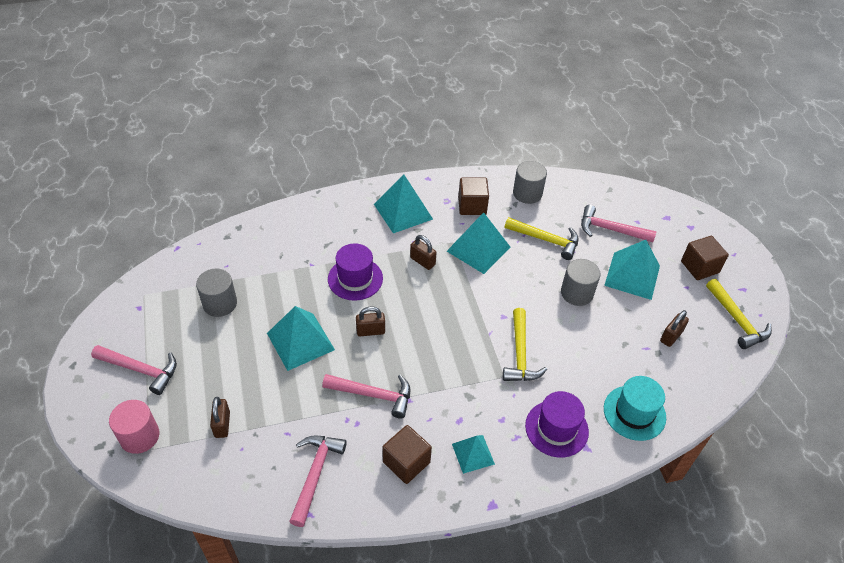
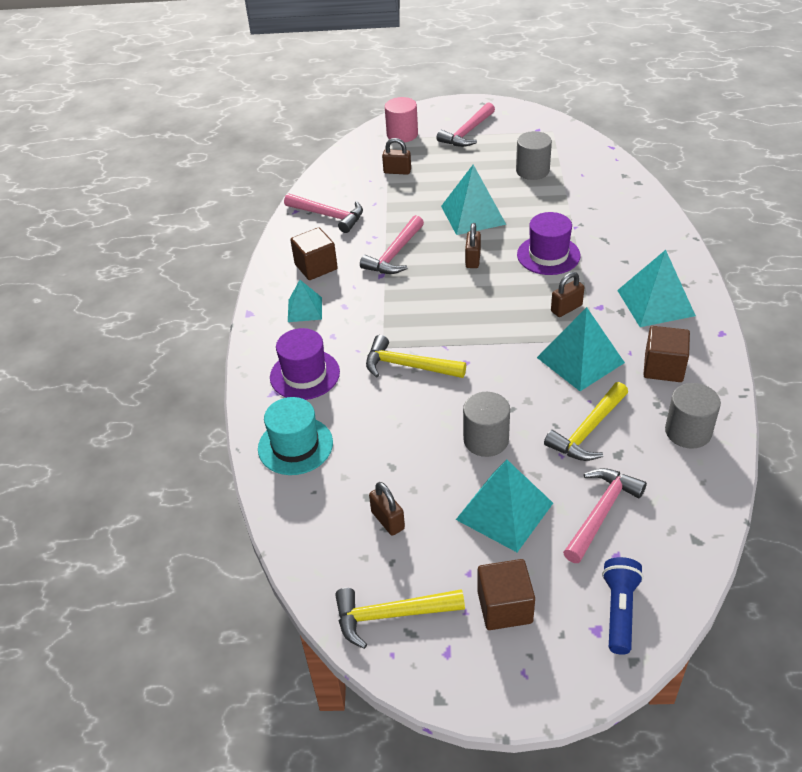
camera: 110 degrees right, 5 degrees down
none -> blue flashlight [602,557,644,655]

